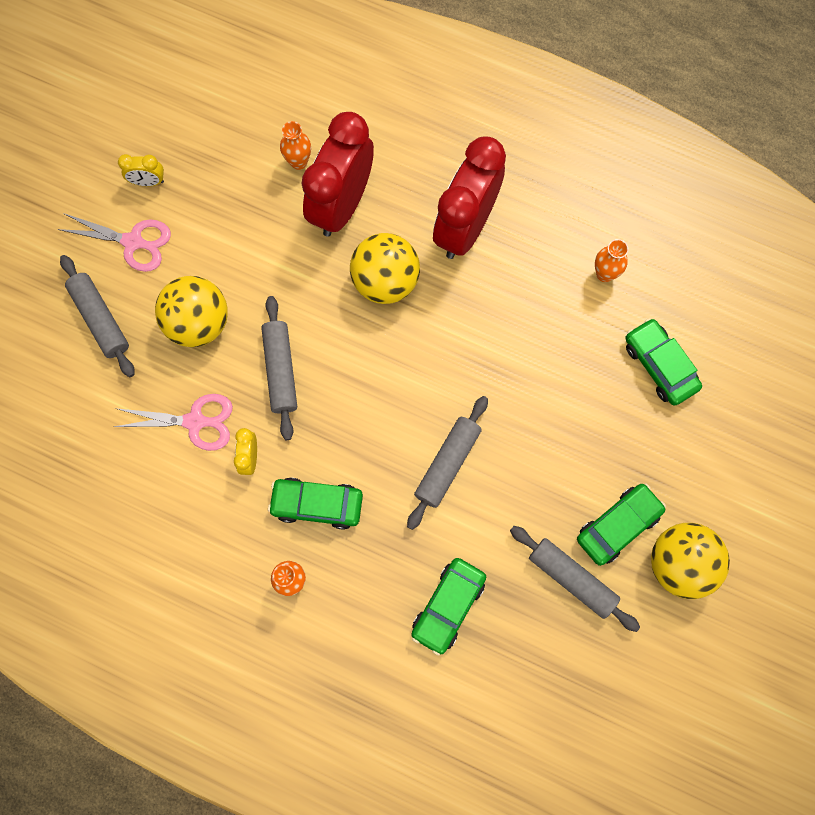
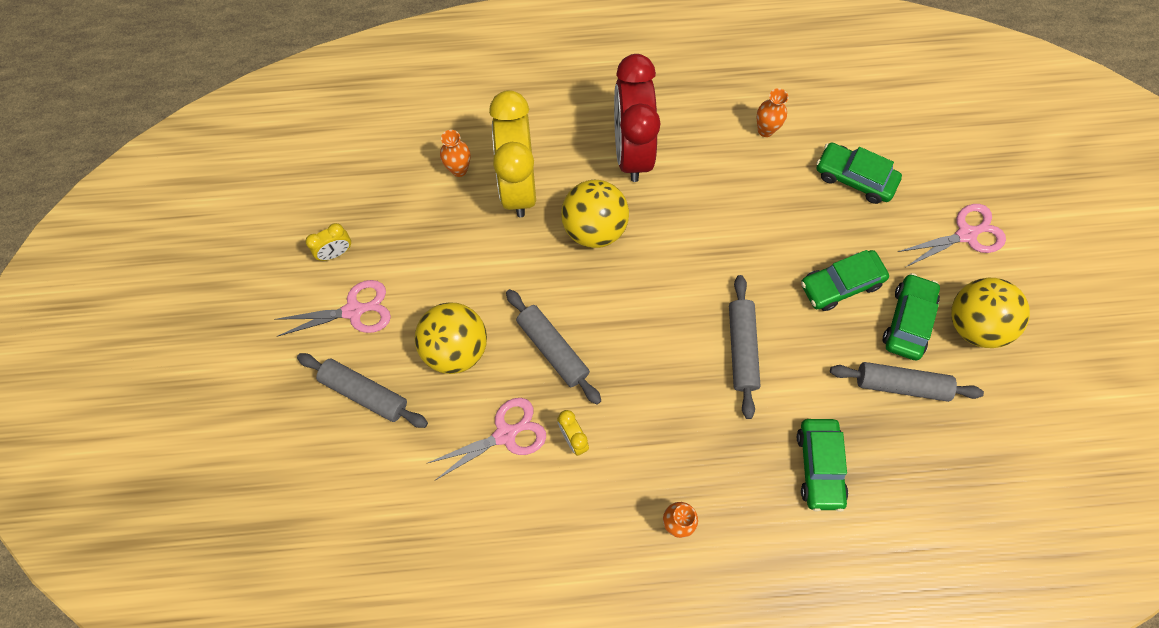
camera: 30 degrees left, 5 degrees down
green car [268,478,363,530] -> green car moved to [801,250,889,311]
red clock [302,112,374,236] -> yellow clock [489,90,536,217]
none -> pink scissors [898,204,1006,267]

